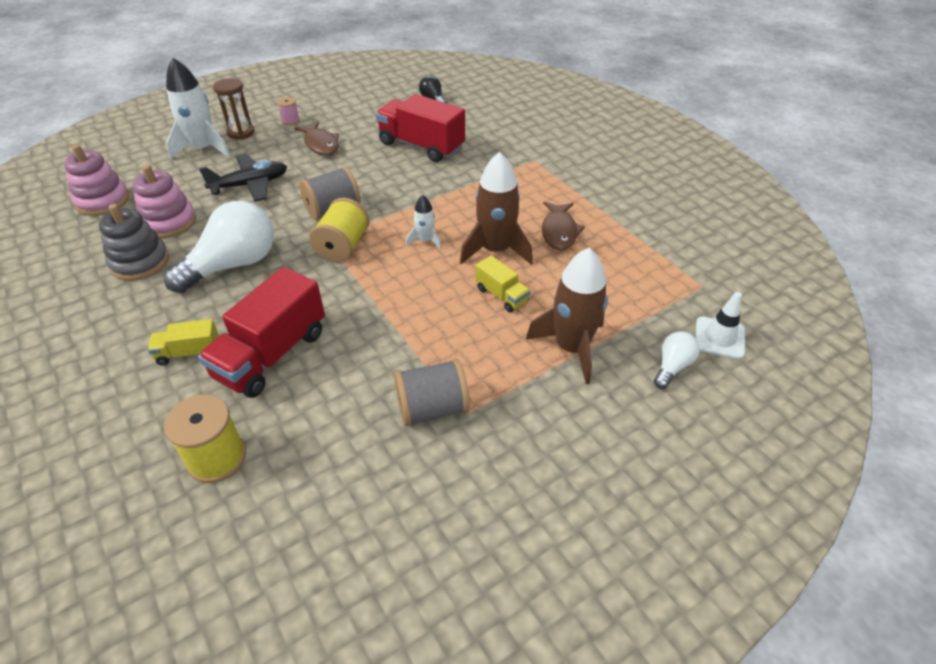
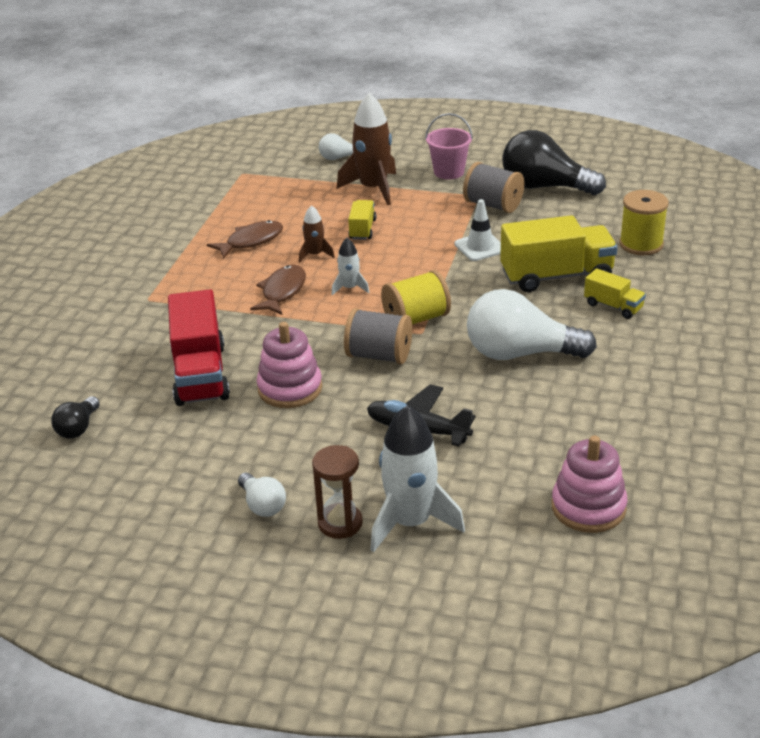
camera: 130 degrees left, 10 degrees down
grey stacking toy [99,204,169,281] -> none
pink stacking toy [133,165,196,238] -> pink stacking toy moved to [256,322,322,408]
red truck [198,267,325,398] -> yellow truck [500,215,618,292]
pink spool [277,97,300,125] -> white light bulb [238,473,286,517]
brown fish [294,121,339,156] -> brown fish moved to [250,265,306,315]
brown rocket [460,152,533,265] -> brown rocket [299,205,335,263], size x0.50
white traffic cone [695,292,745,359] -> white traffic cone moved to [454,199,501,261]
none -> pink bucket [425,113,473,180]
none -> black light bulb [503,130,606,195]

